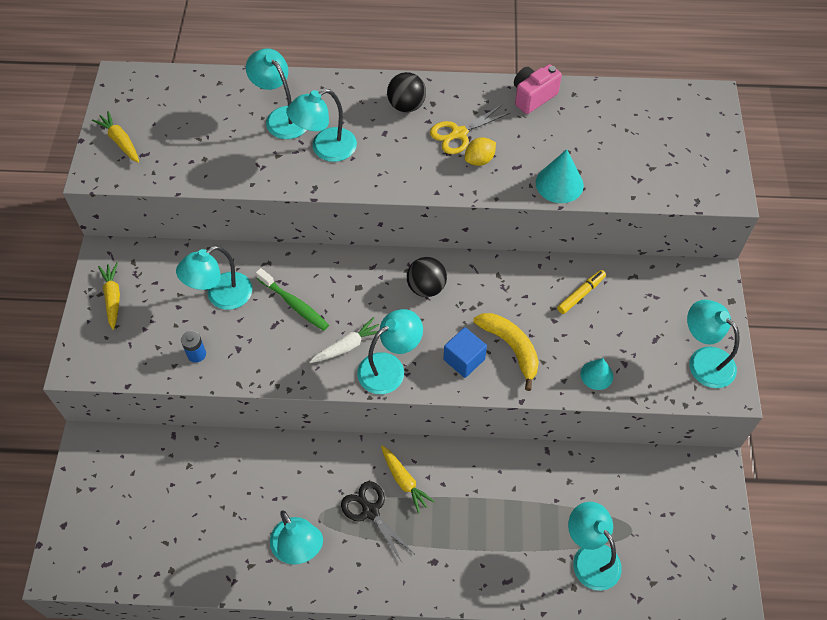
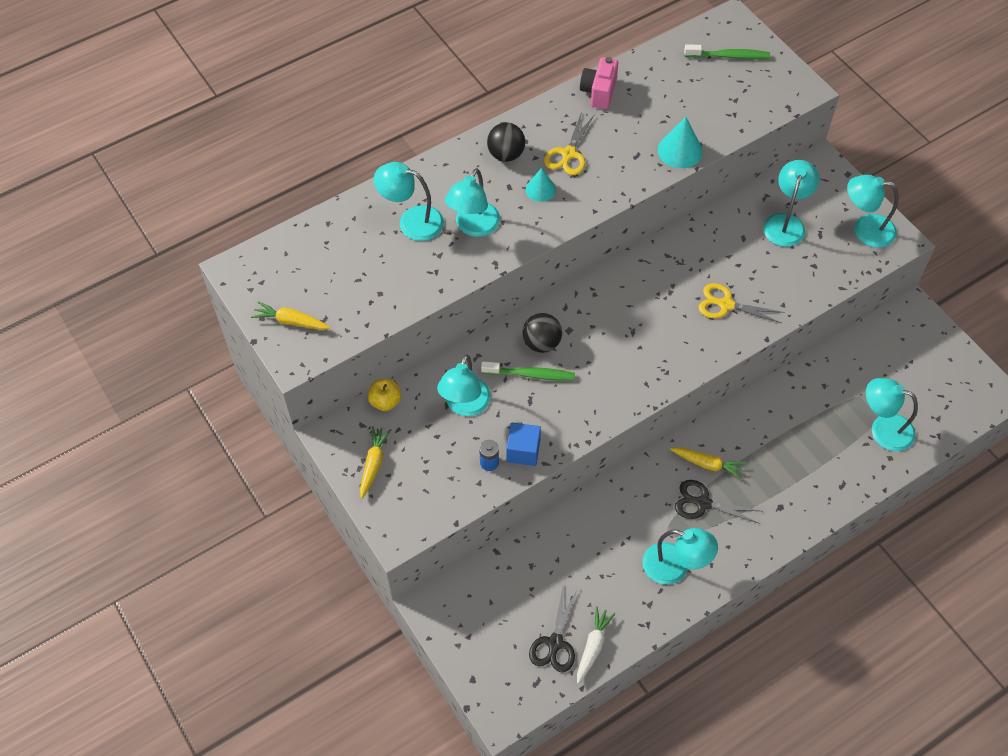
camera: 35 degrees left, 0 degrees up
yellow carrot [98,262,120,330] -> yellow carrot turned 60 degrees clockwise [360,426,392,499]
white carrot [309,317,379,363] -> white carrot moved to [577,606,615,684]
turquoise lamp [357,309,423,394] -> turquoise lamp moved to [763,160,819,247]
black ball [407,257,447,297] -> black ball moved to [523,313,562,353]
blue cube [443,327,487,378] -> blue cube moved to [506,422,541,466]
yellow lemon [465,138,496,166] -> none
yellow banana [473,313,539,391] -> yellow scissors [699,283,784,323]
yellow marker [557,270,606,314] -> none
turquoise cone [580,358,613,390] -> turquoise cone moved to [526,168,556,202]
none -> yellow apple [368,379,401,411]
none -> black scissors [529,588,578,672]
none -> green toothbrush [684,44,770,60]

